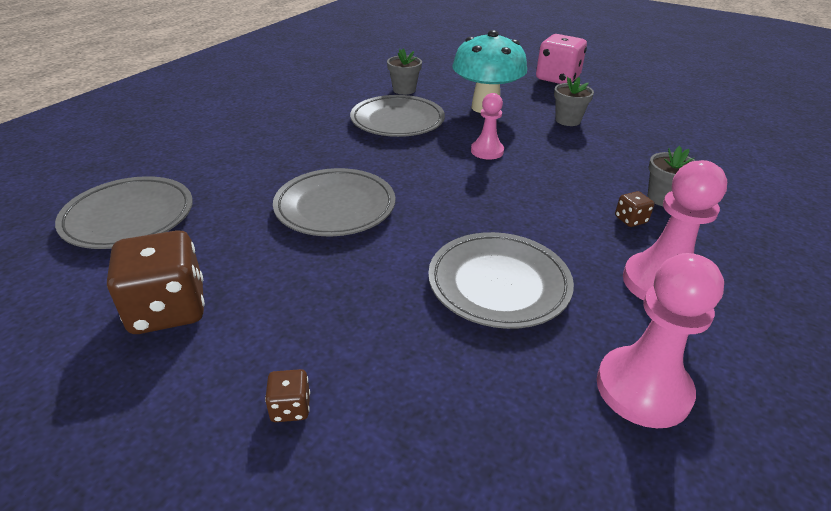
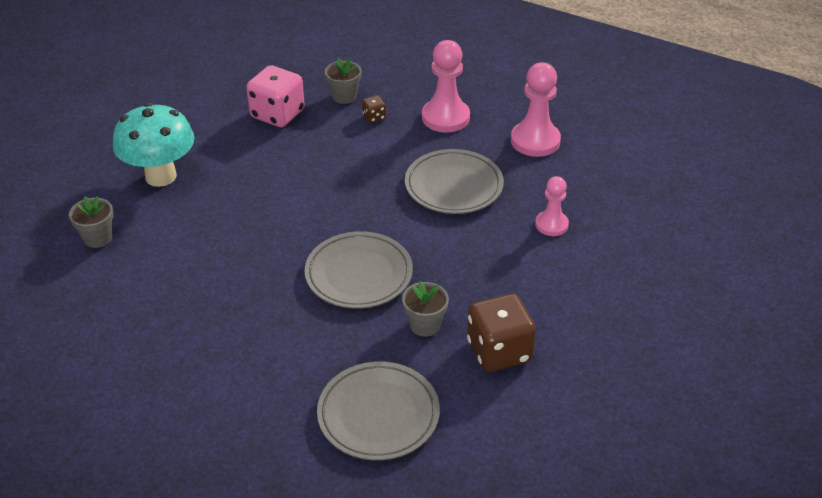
camera: 90 degrees left, 5 degrees up
brown dice [265,369,310,422] -> none
grey plate [350,95,445,137] -> none
pink pawn [471,93,504,160] -> pink pawn moved to [535,176,569,236]
pink dice [536,34,587,84] -> pink dice moved to [246,65,305,127]
grey flower pot [554,77,594,126] -> grey flower pot moved to [402,281,449,337]

